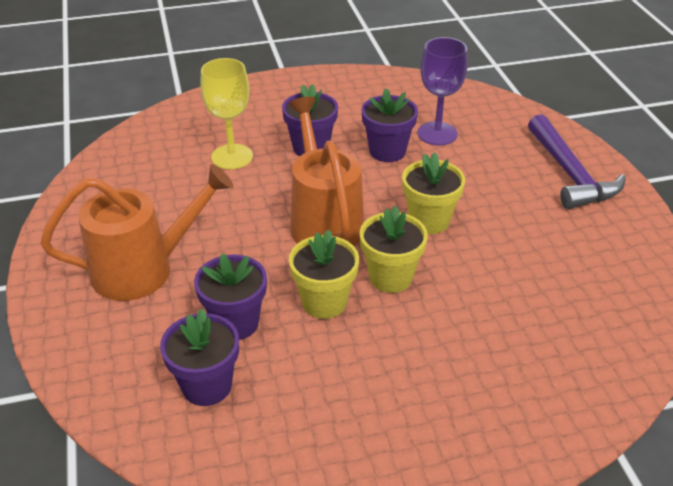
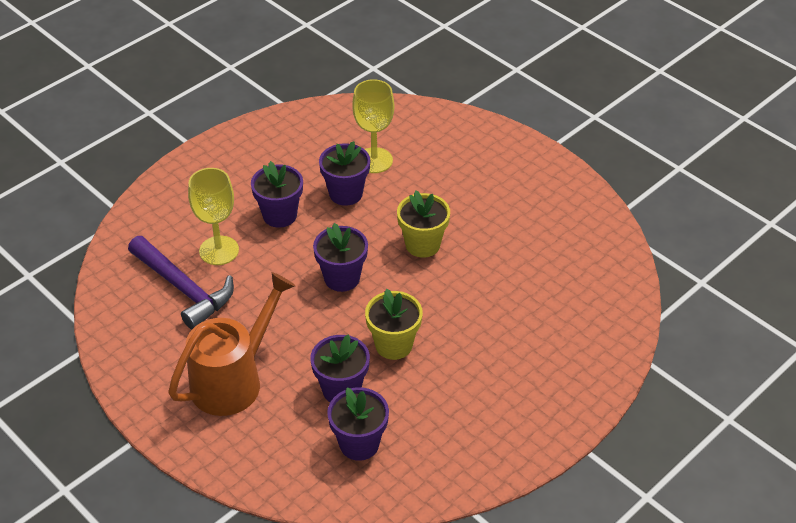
camera: 30 degrees left, 5 degrees up
orange watering can [288,97,364,246] -> purple flower pot [313,223,368,292]
yellow flower pot [360,206,428,293] -> none
purple goblet [418,37,468,145] -> yellow goblet [352,79,394,173]
purple hammer [528,114,626,209] -> purple hammer moved to [128,236,234,329]

